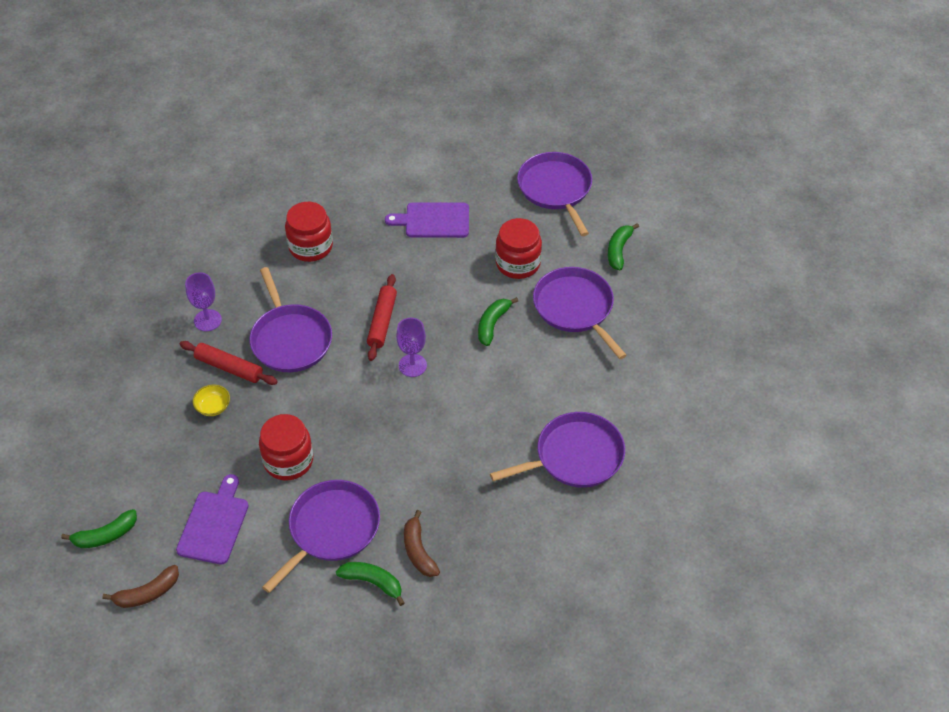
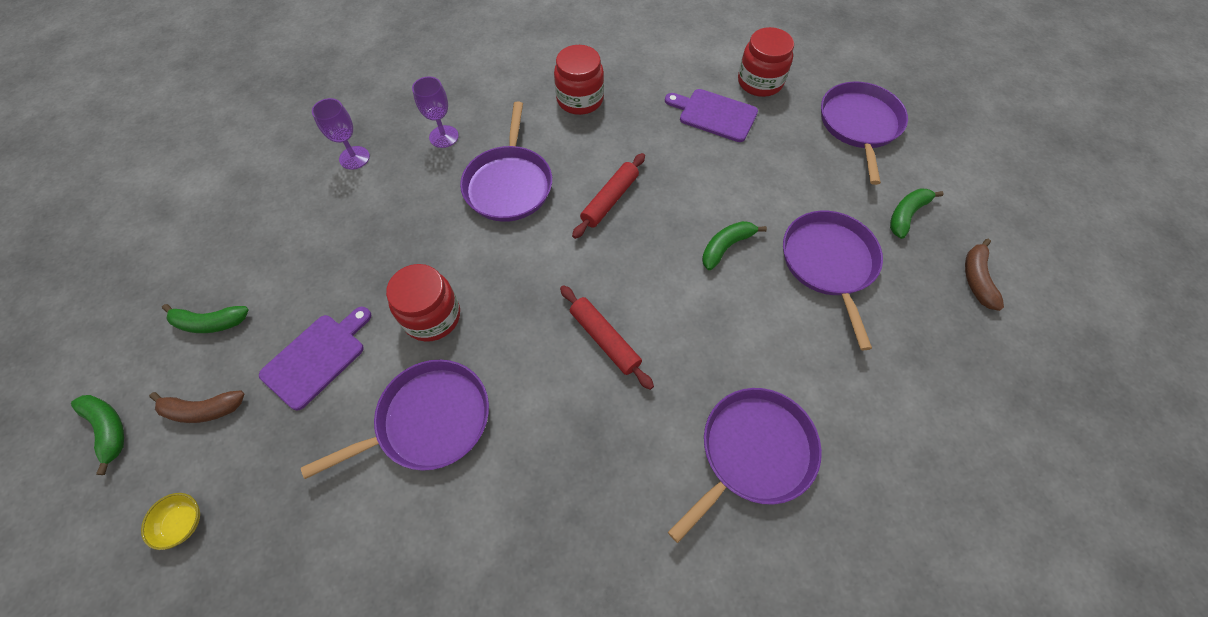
camera: 25 degrees right, 10 degrees up
red rolling pin [180,341,278,385] -> red rolling pin moved to [560,285,654,390]
yellow bowl [193,384,230,416] -> yellow bowl moved to [141,493,200,550]
green banana [336,562,405,606] -> green banana moved to [71,395,124,475]
purple goblet [396,318,427,377] -> purple goblet moved to [312,98,370,170]
brown banana [404,510,440,577] -> brown banana moved to [965,239,1004,311]
purple pan [490,412,625,488] -> purple pan turned 45 degrees counterclockwise [668,388,822,543]
red jar [495,218,542,279] -> red jar moved to [738,27,794,97]

